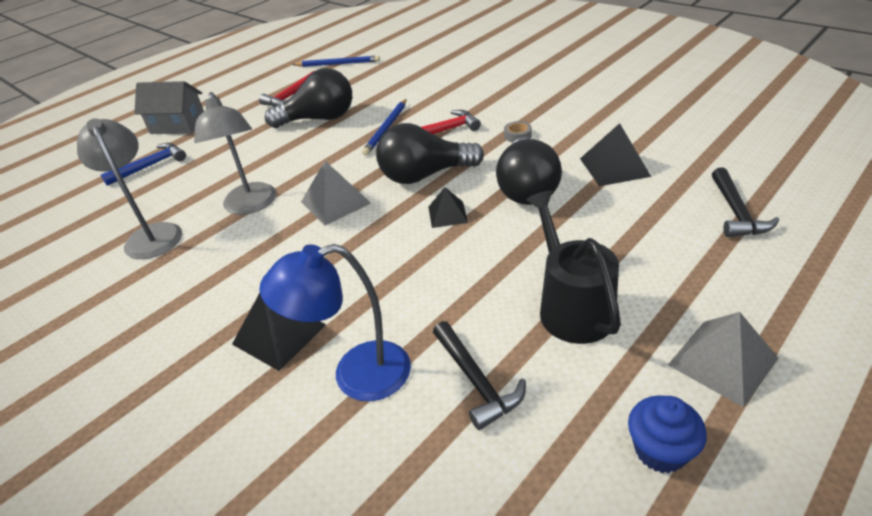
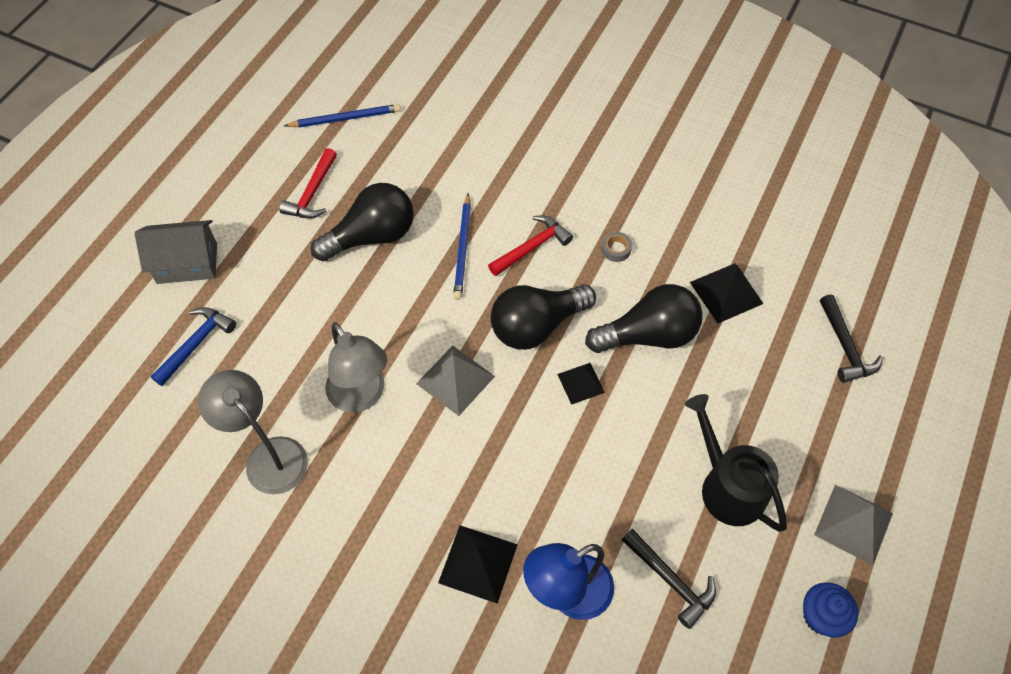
camera: 20 degrees left, 20 degrees up
black light bulb [496,137,562,205] -> black light bulb turned 90 degrees counterclockwise [585,284,703,353]

